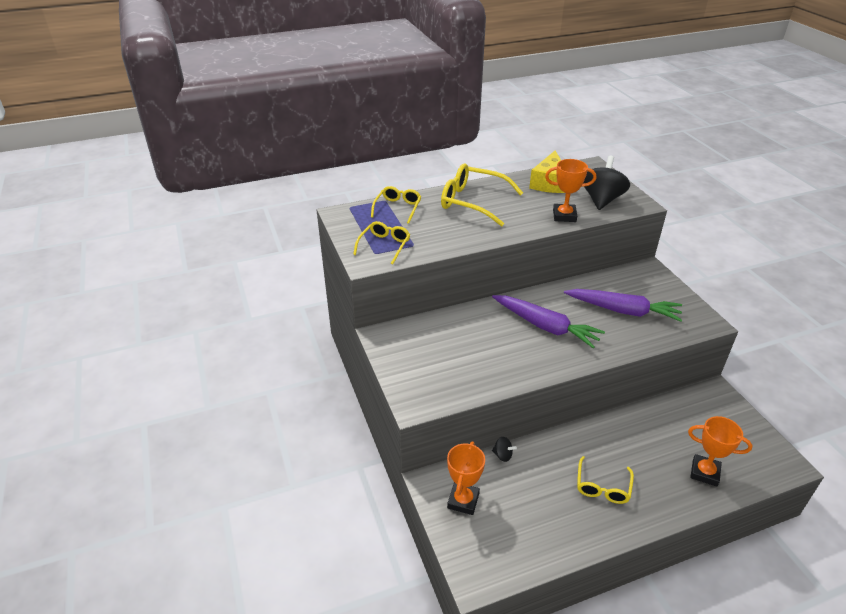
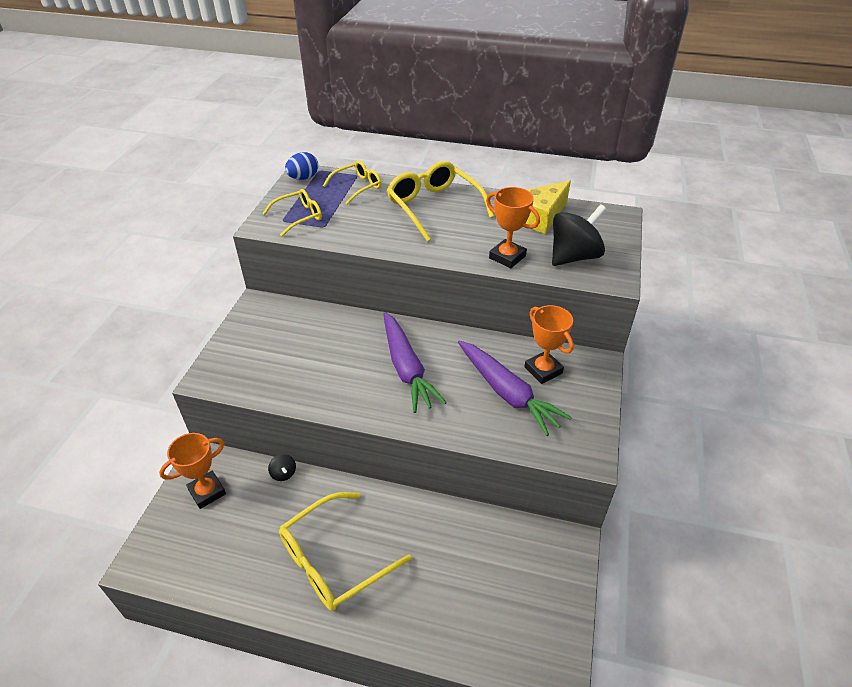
camera: 35 degrees right, 5 degrees up
yellow glasses [577,456,634,504] -> yellow glasses [279,492,412,611], size x1.70
orange trophy [688,416,752,486] -> orange trophy moved to [524,305,574,384]
none -> blue egg [285,152,318,180]

